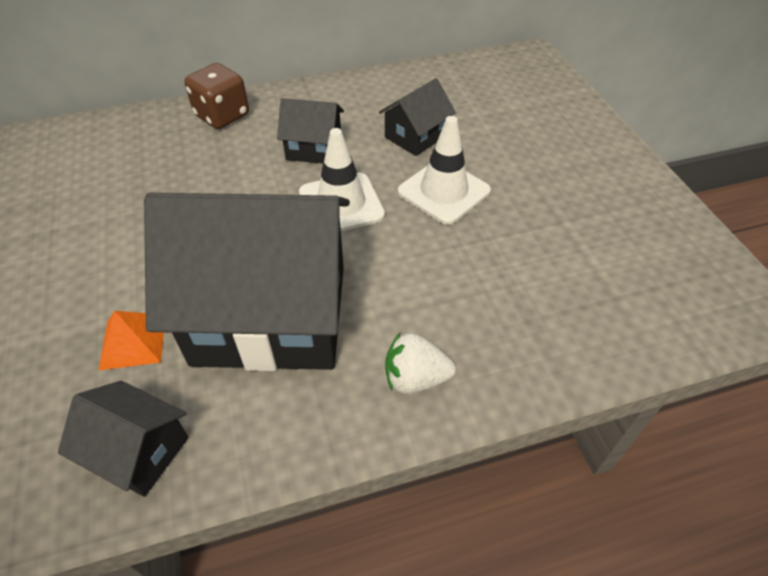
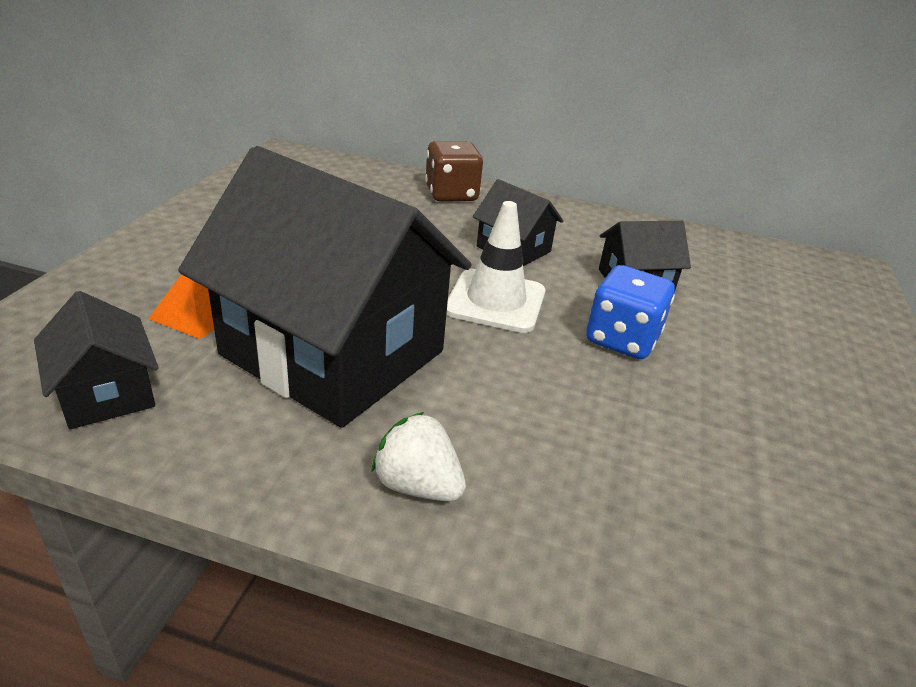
camera: 30 degrees right, 15 degrees down
white traffic cone [398,116,491,225] -> blue dice [586,265,675,359]

